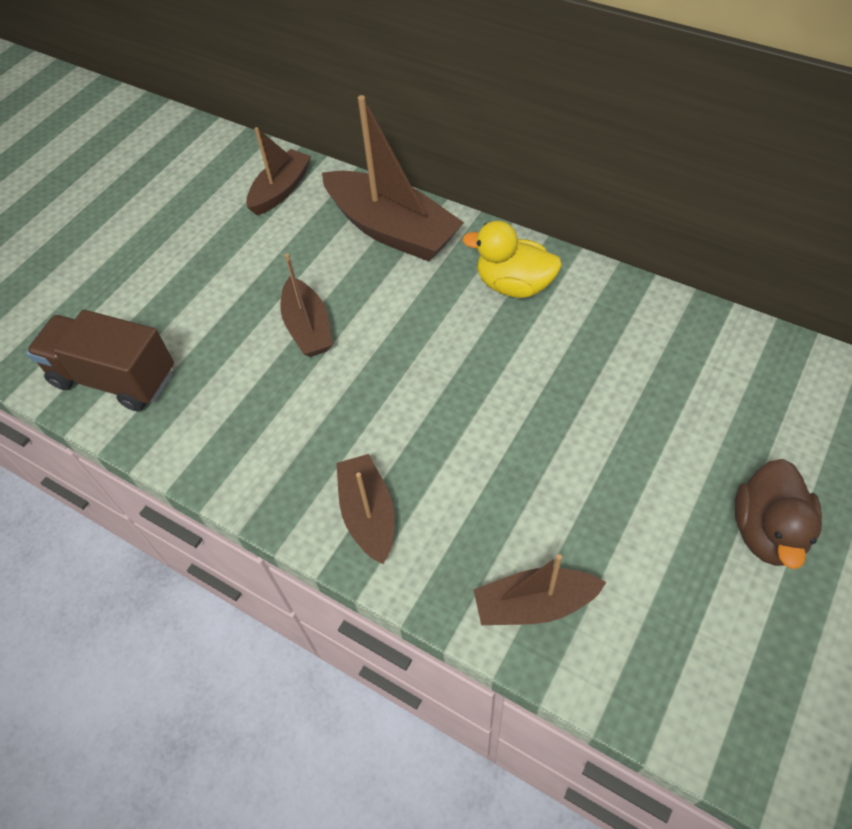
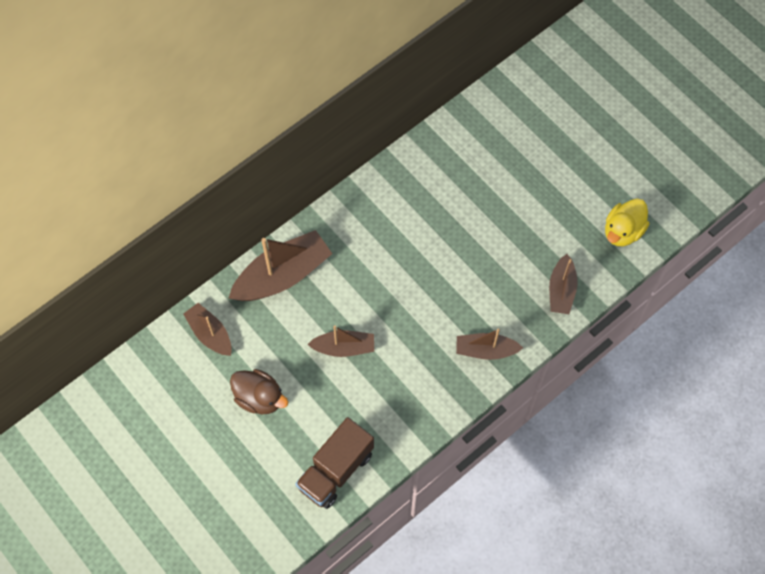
camera: 75 degrees left, 10 degrees up
yellow duck [462,221,562,298] -> yellow duck moved to [605,198,649,246]
brown duck [735,459,822,569] -> brown duck moved to [230,369,288,414]

